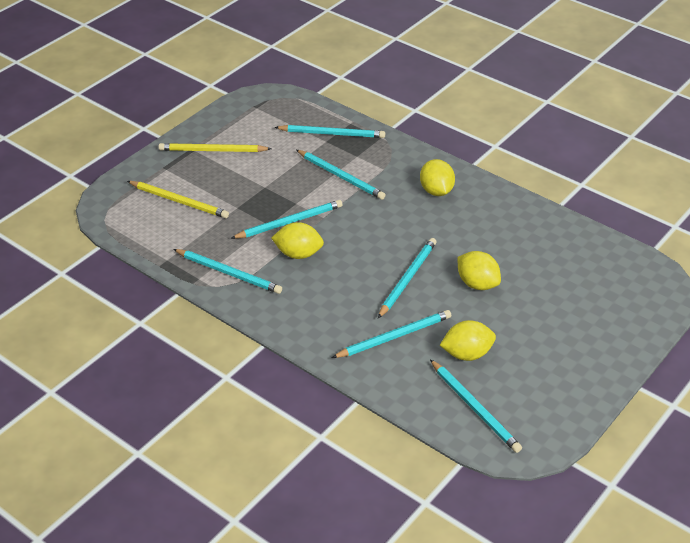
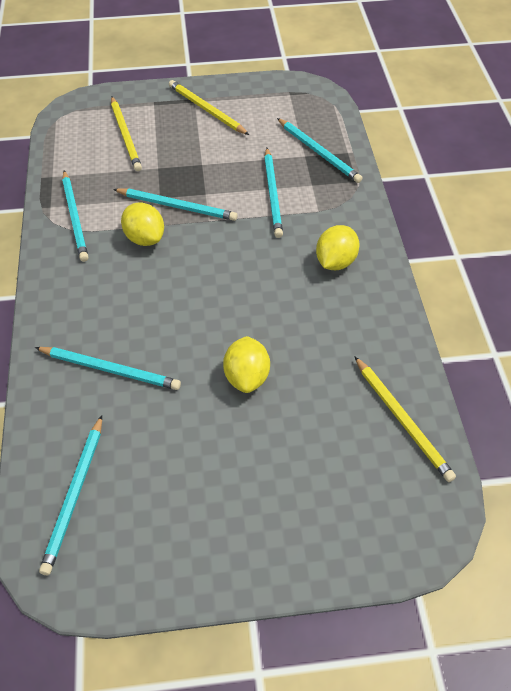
camera: 45 degrees right, 10 degrees up
turquoise pencil [378,238,436,318] -> none
yellow lemon [440,320,496,361] -> none
none -> yellow pencil [354,356,456,482]

